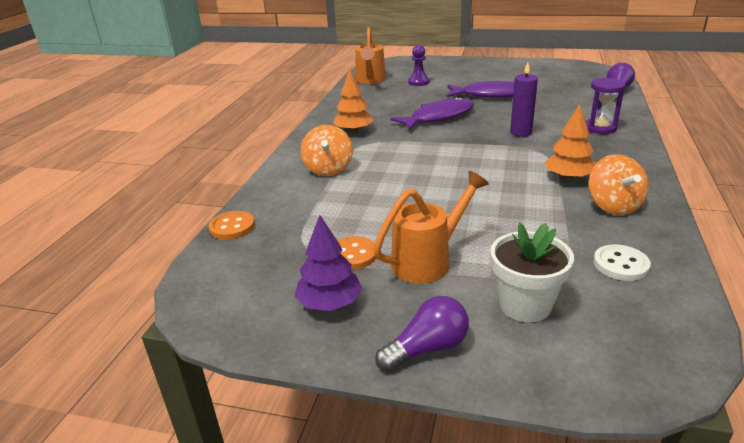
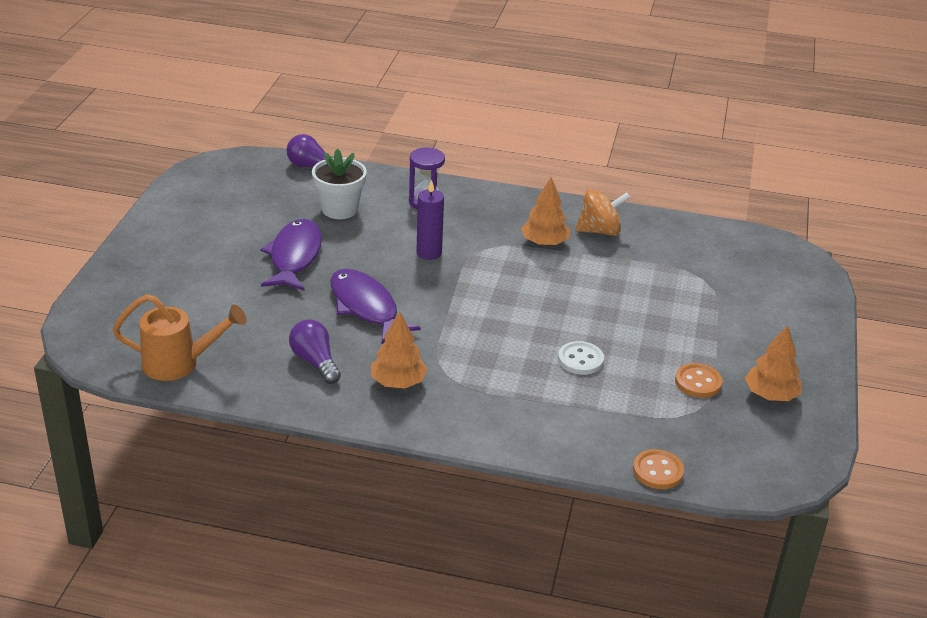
camera: 95 degrees left, 5 degrees up
purple tree [294,215,362,311] -> orange tree [745,325,802,401]
orange spinning top [301,125,353,176] -> none
orange watering can [373,171,489,283] -> none
purple light bulb [375,296,469,372] -> purple light bulb moved to [289,319,341,384]
purple pawn [408,45,430,86] -> none
white flower pot [490,223,574,322] -> white flower pot moved to [312,149,367,219]
white button [593,244,651,281] -> white button moved to [558,341,604,375]

